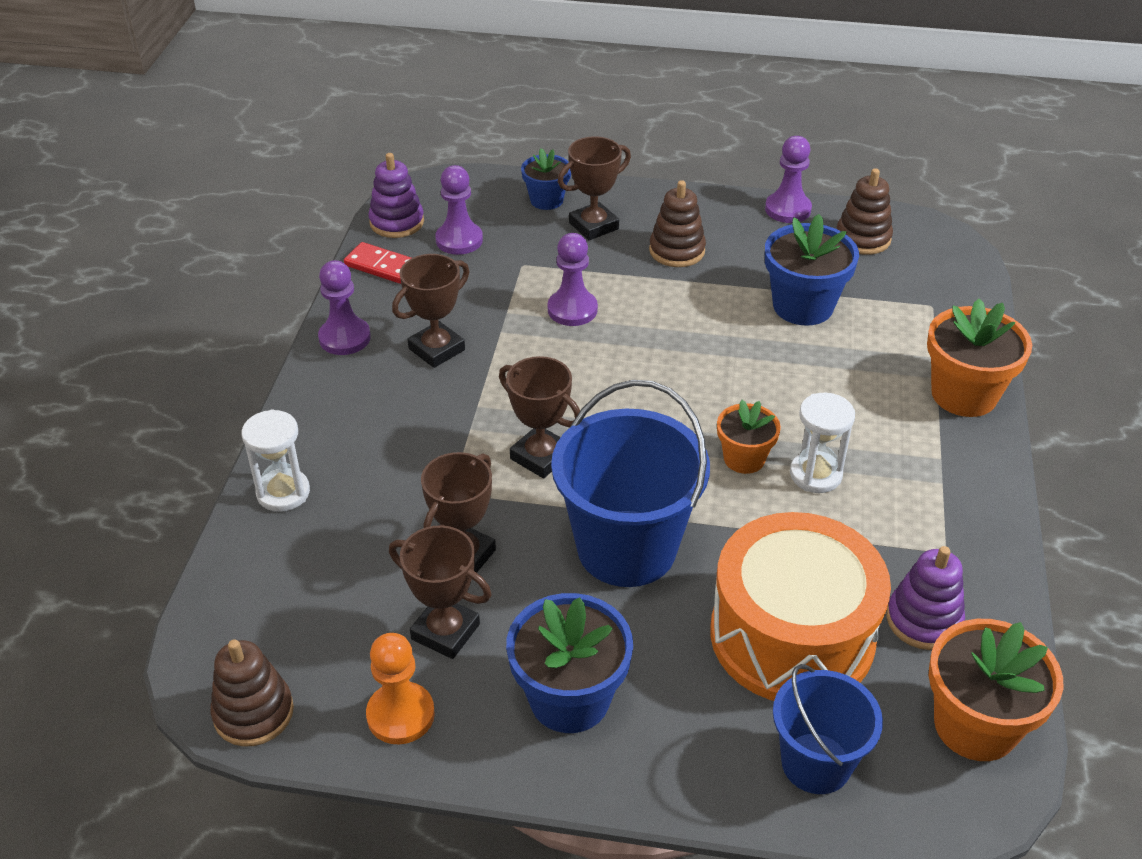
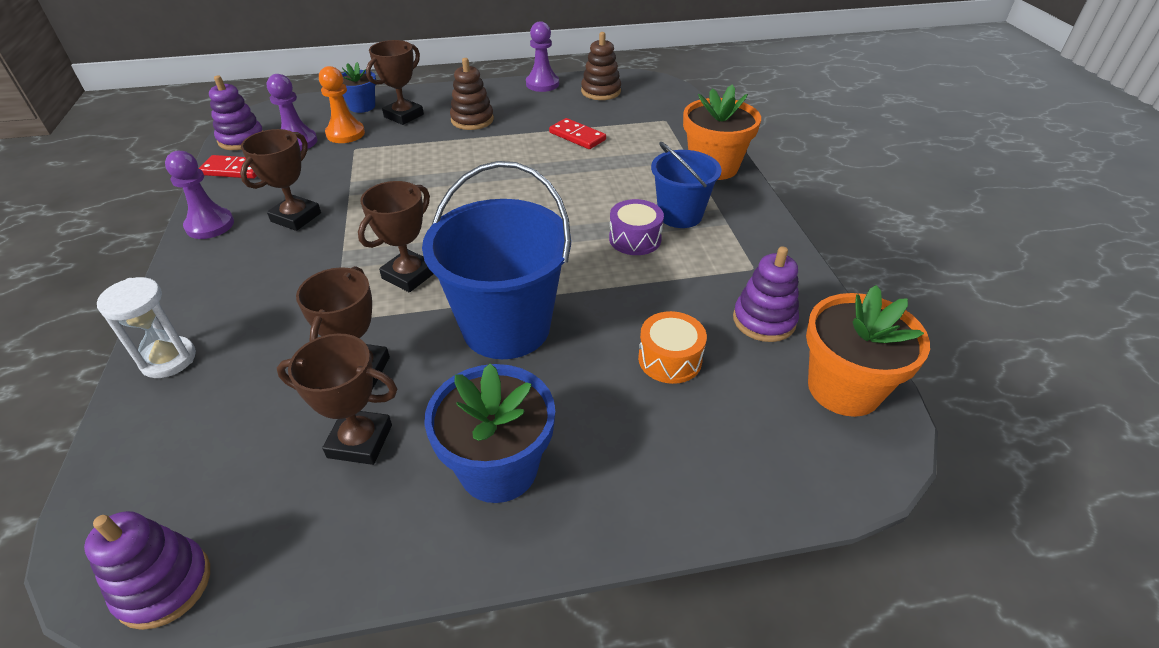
camera: 20 degrees left, 0 degrees up
brown stacking toy [211,639,294,747] -> purple stacking toy [84,511,210,630]
orange pawn [366,633,435,744] -> orange pawn moved to [319,66,365,143]
brown trophy [499,356,580,478] -> brown trophy turned 75 degrees counterclockwise [358,181,433,292]
purple pawn [548,233,598,326] -> none
orange drum [710,512,891,701] -> orange drum [638,311,707,384], size x0.44
orange flower pot [717,400,781,474] -> none
blue flower pot [765,214,859,326] -> red domino [549,118,606,149]
blue bucket [773,664,883,794] -> blue bucket moved to [651,142,722,228]
white hourglass [790,393,855,493] -> purple drum [609,199,664,255]

